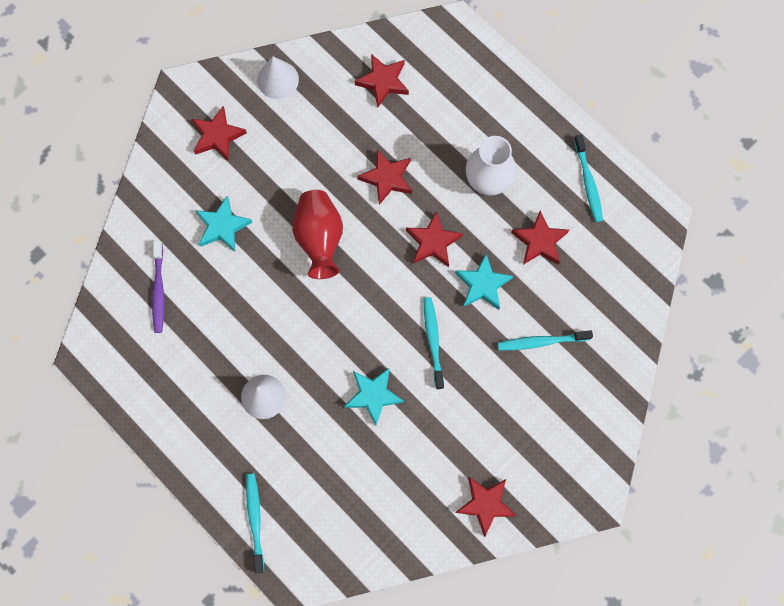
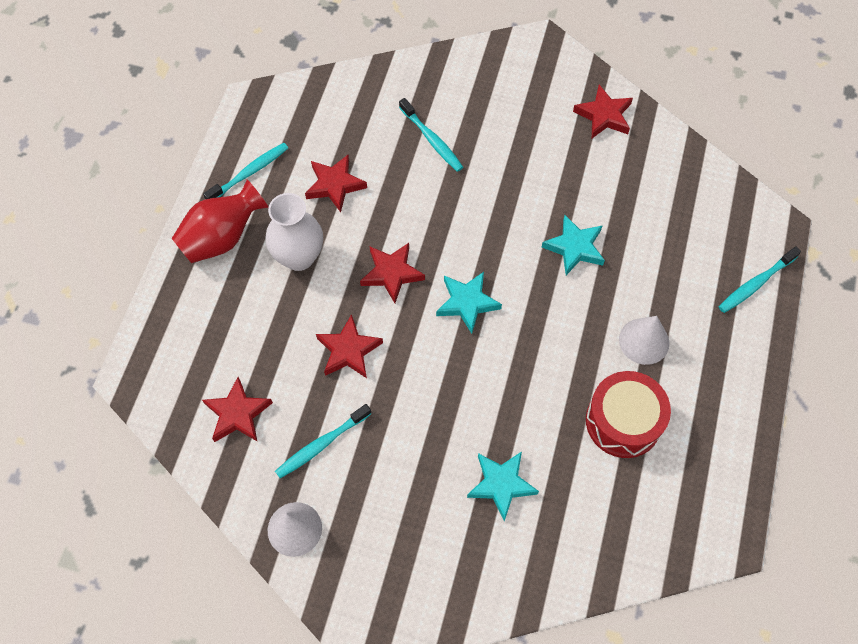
camera: 120 degrees left, 10 degrees down
purple toothbrush [152,241,164,333] -> none
red star [192,106,247,161] -> none
red vase [292,190,343,279] -> red vase moved to [172,180,269,263]
turquoise toothbrush [424,297,444,389] -> turquoise toothbrush moved to [275,404,371,478]
turquoise star [455,254,513,310] -> turquoise star moved to [436,272,502,334]
none -> red drum [586,371,671,458]

